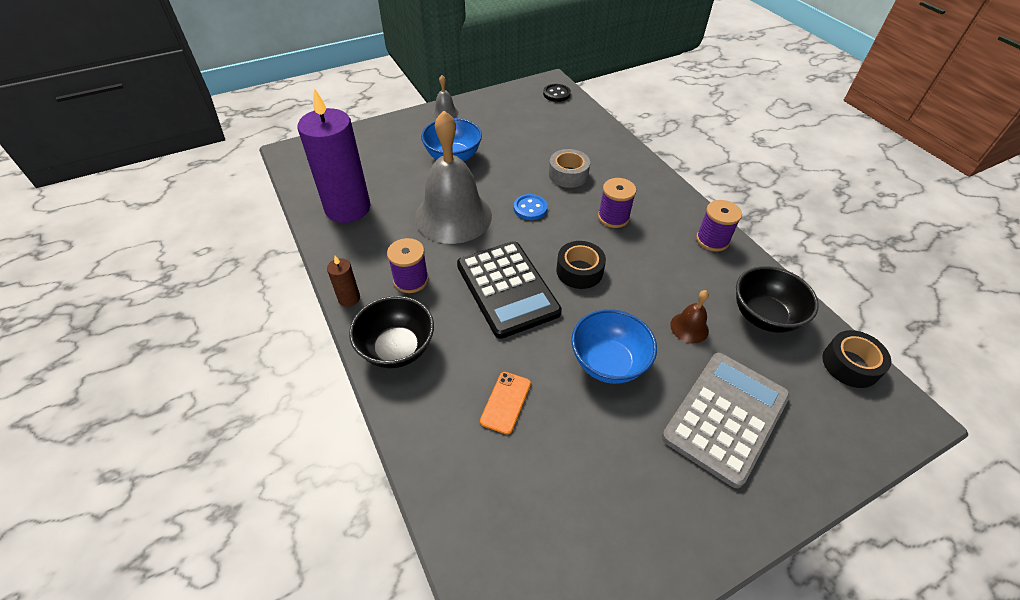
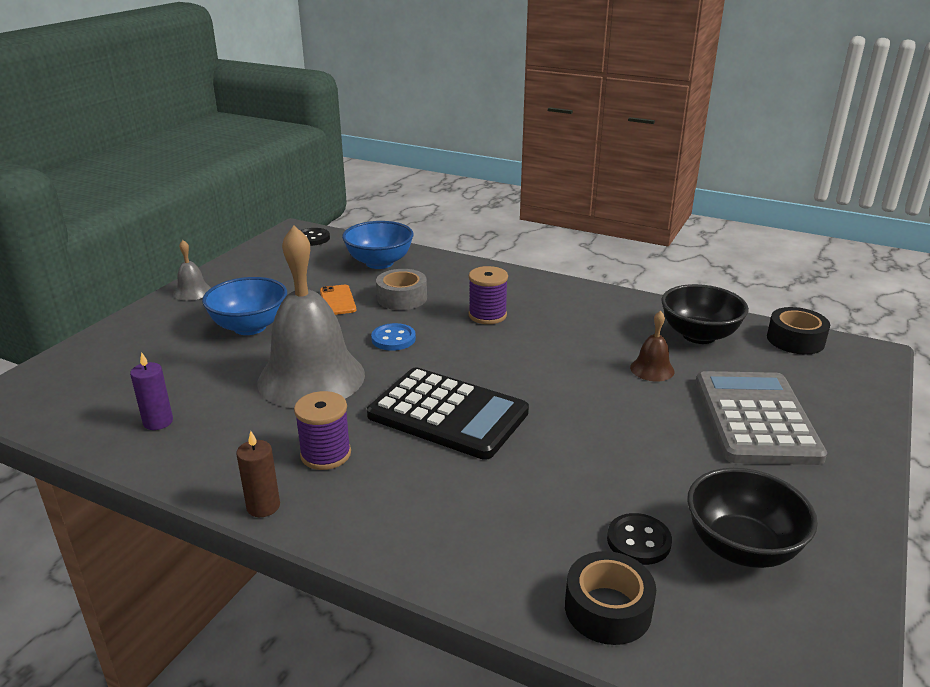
camera: 35 degrees left, 20 degrees down
purple candle [298,88,370,223] -> purple candle [130,352,173,430], size x0.42
black bowl [349,296,434,368] -> black bowl moved to [687,468,818,568]
orange phone [480,372,531,435] -> orange phone moved to [320,285,356,315]
black tape [556,241,606,289] -> black tape moved to [565,551,656,645]
blue bowl [571,309,657,384] -> blue bowl moved to [342,221,414,269]
purple spool [696,200,742,252] -> none
none -> black button [607,513,672,565]

